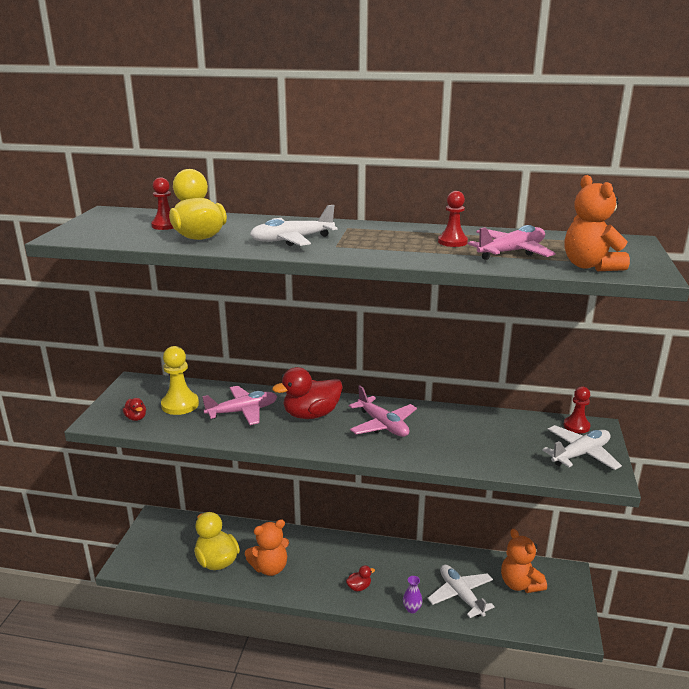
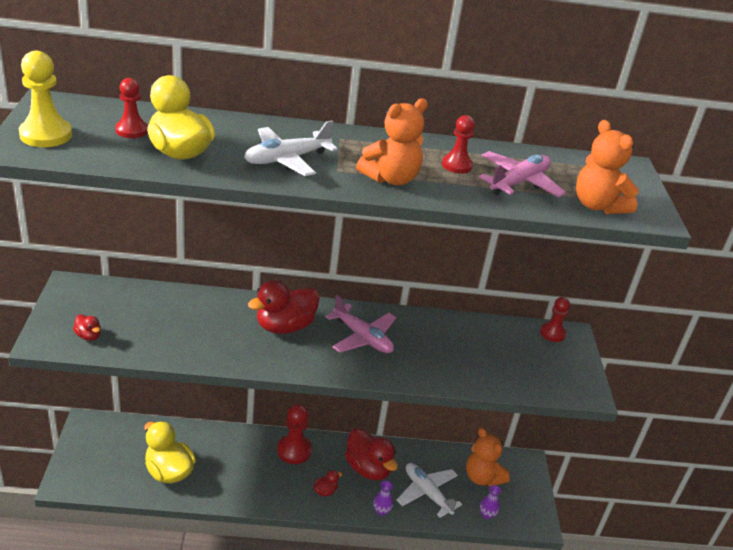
camera: 15 degrees left, 10 degrees up
yellow pawn [161,346,199,415] -> yellow pawn moved to [19,51,72,147]
pink plane [202,386,277,425] -> none
orange teddy bear [245,519,289,576] -> orange teddy bear moved to [356,98,428,185]
white plane [542,425,622,470] -> none
none -> red pawn [277,404,312,464]
none -> red duck [345,428,398,480]
none -> purple vase [480,485,501,519]

